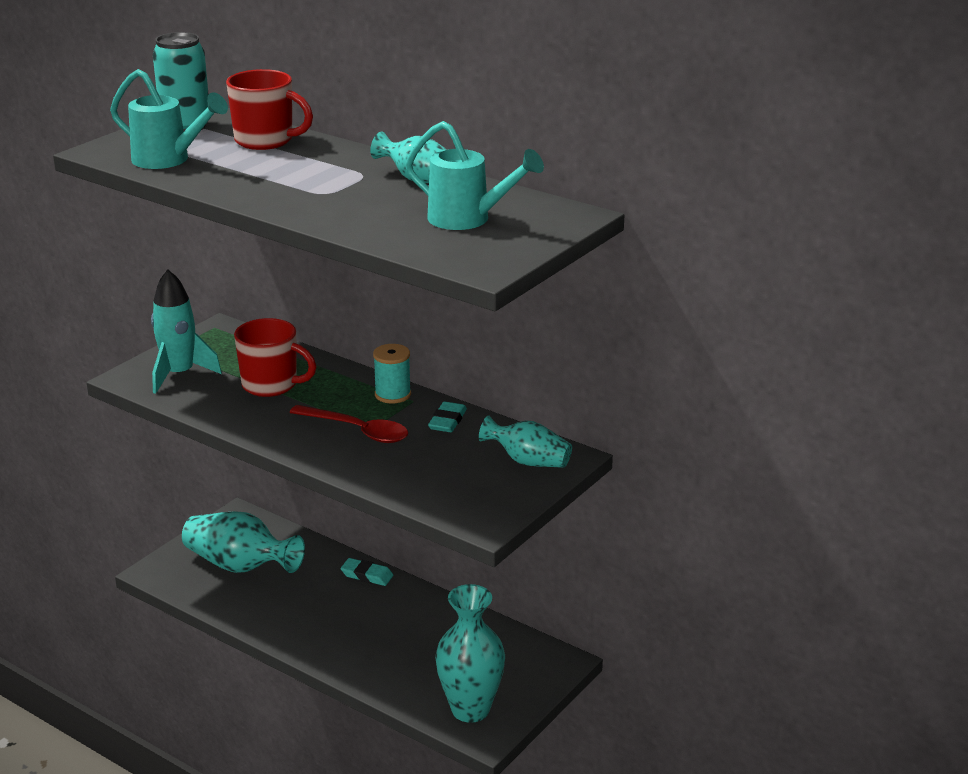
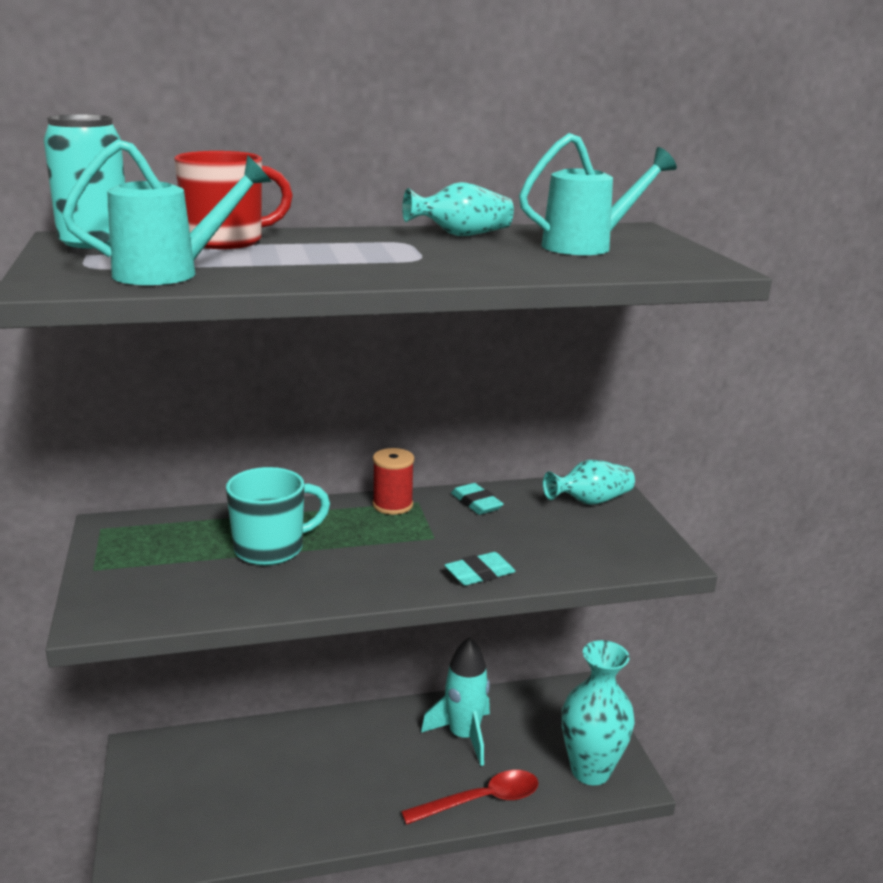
camera: 50 degrees left, 5 degrees down
turquoise rocket [151,270,222,394] -> turquoise rocket moved to [421,637,490,766]
turquoise vase [182,511,305,573] -> none
red mug [234,318,317,397] -> turquoise mug [226,467,330,566]
red spoon [289,405,408,443] -> red spoon moved to [401,770,538,825]
turquoise eraser [341,558,393,586] -> turquoise eraser moved to [445,552,516,585]
turquoise spool [373,344,411,404] -> red spool [373,448,414,515]

